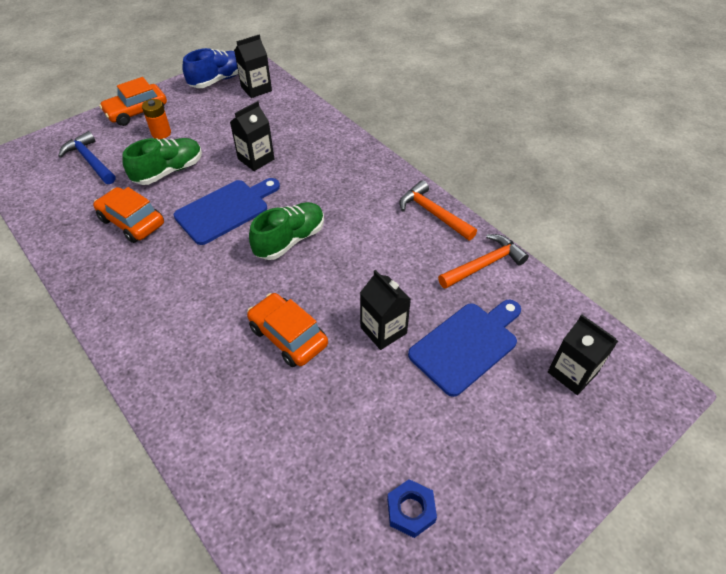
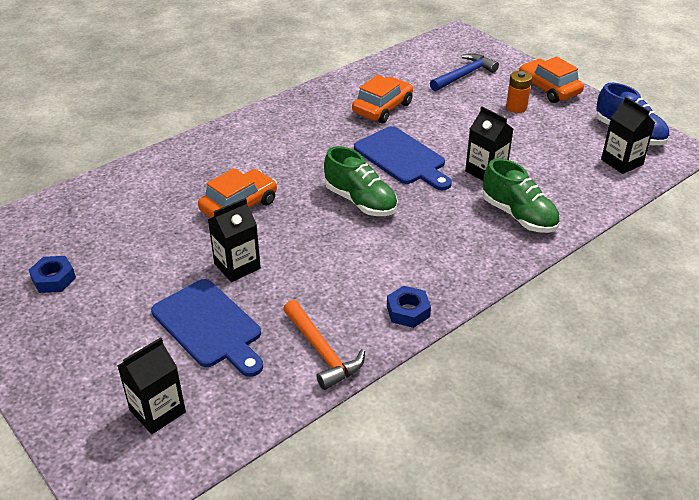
camera: 90 degrees right, 10 degrees down
green shoe [122,138,202,185] -> green shoe moved to [483,158,560,233]
orange hammer [400,180,477,240] -> blue nut [387,286,431,328]

